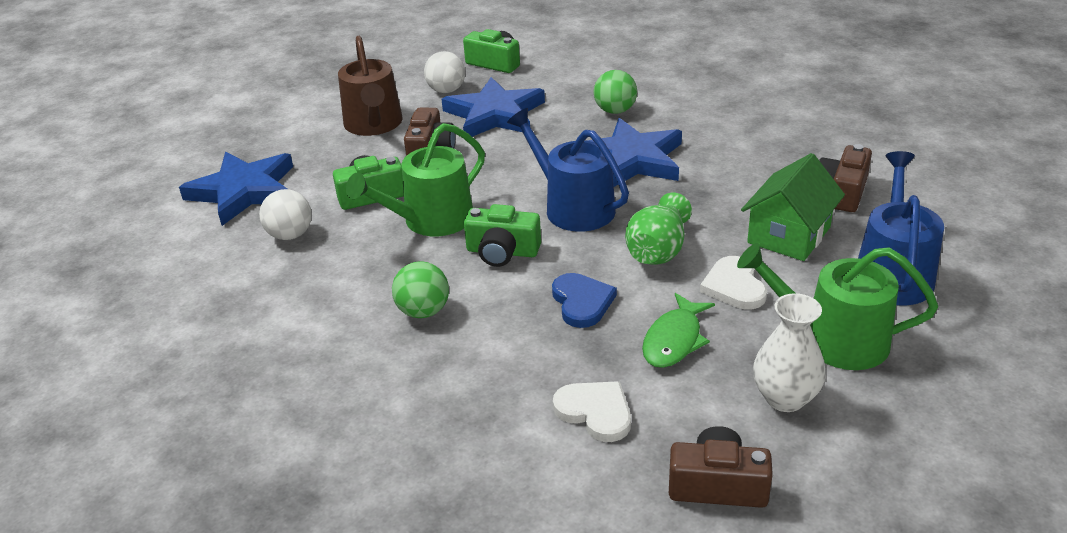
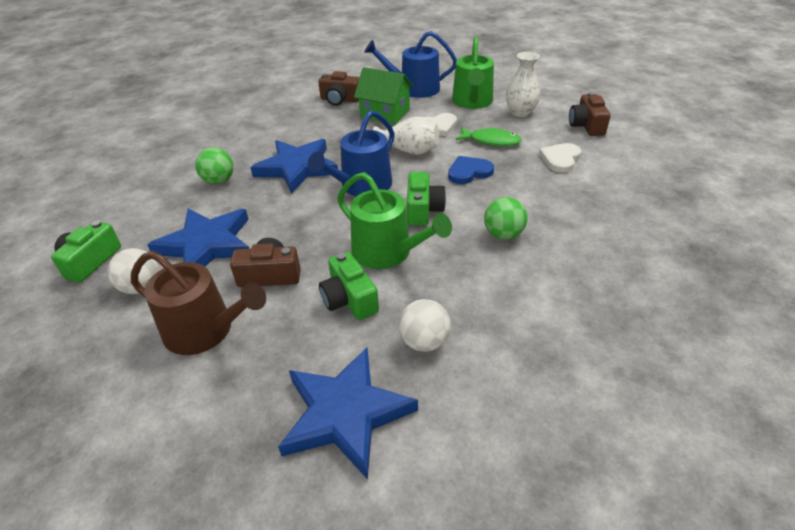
camera: 100 degrees left, 5 degrees up
brown watering can [338,36,403,136] -> brown watering can turned 45 degrees clockwise [131,251,266,355]
green vase [625,193,692,265] -> white vase [373,116,439,155]

